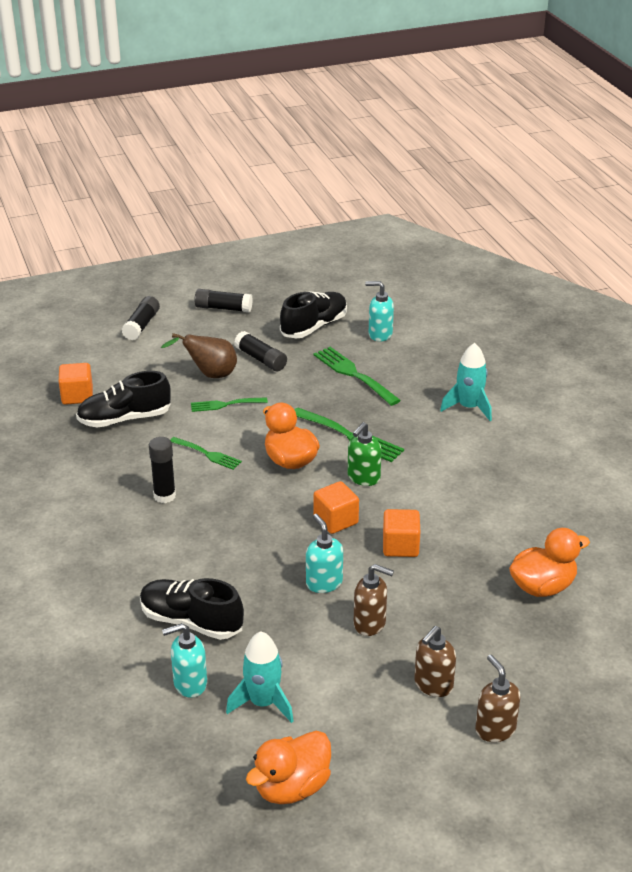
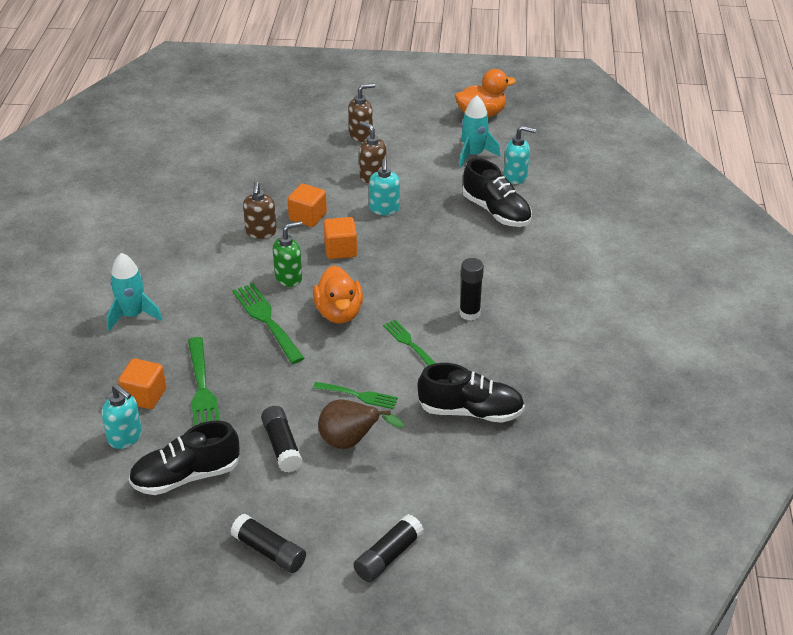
camera: 155 degrees left, 5 degrees up
orange cube [59,363,93,405] -> orange cube moved to [118,358,166,409]
brown soap dispenser [475,655,521,742] -> brown soap dispenser moved to [243,182,277,239]
orange duck [509,528,590,597] -> none

